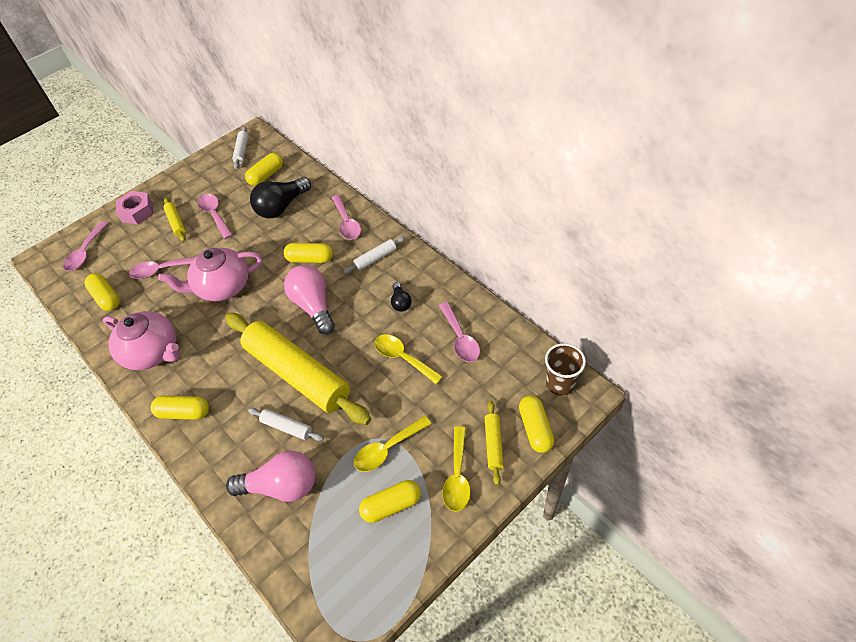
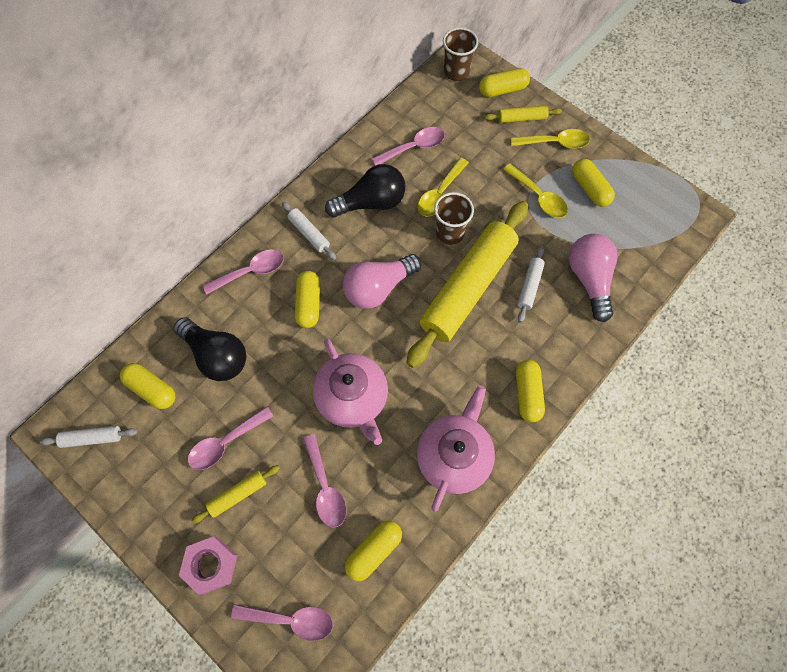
camera: 100 degrees left, 15 degrees up
black light bulb [391,282,412,312] -> black light bulb [325,164,405,217], size x1.99
none -> brown cup [434,192,474,245]

